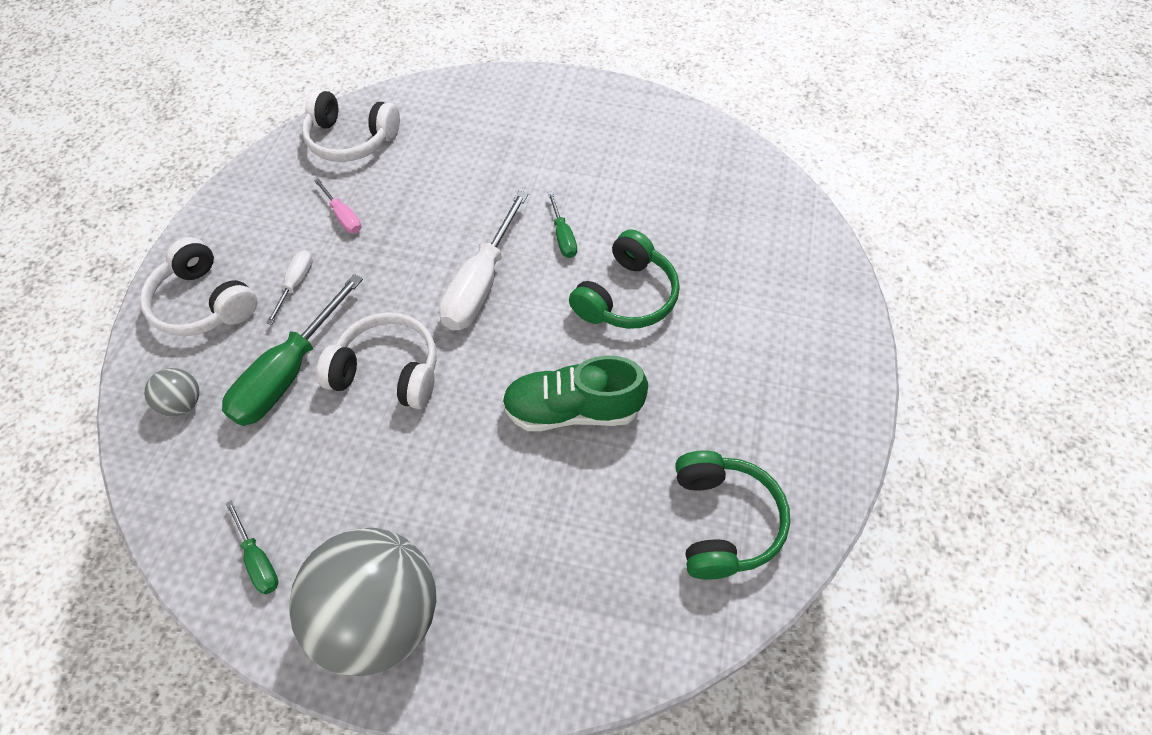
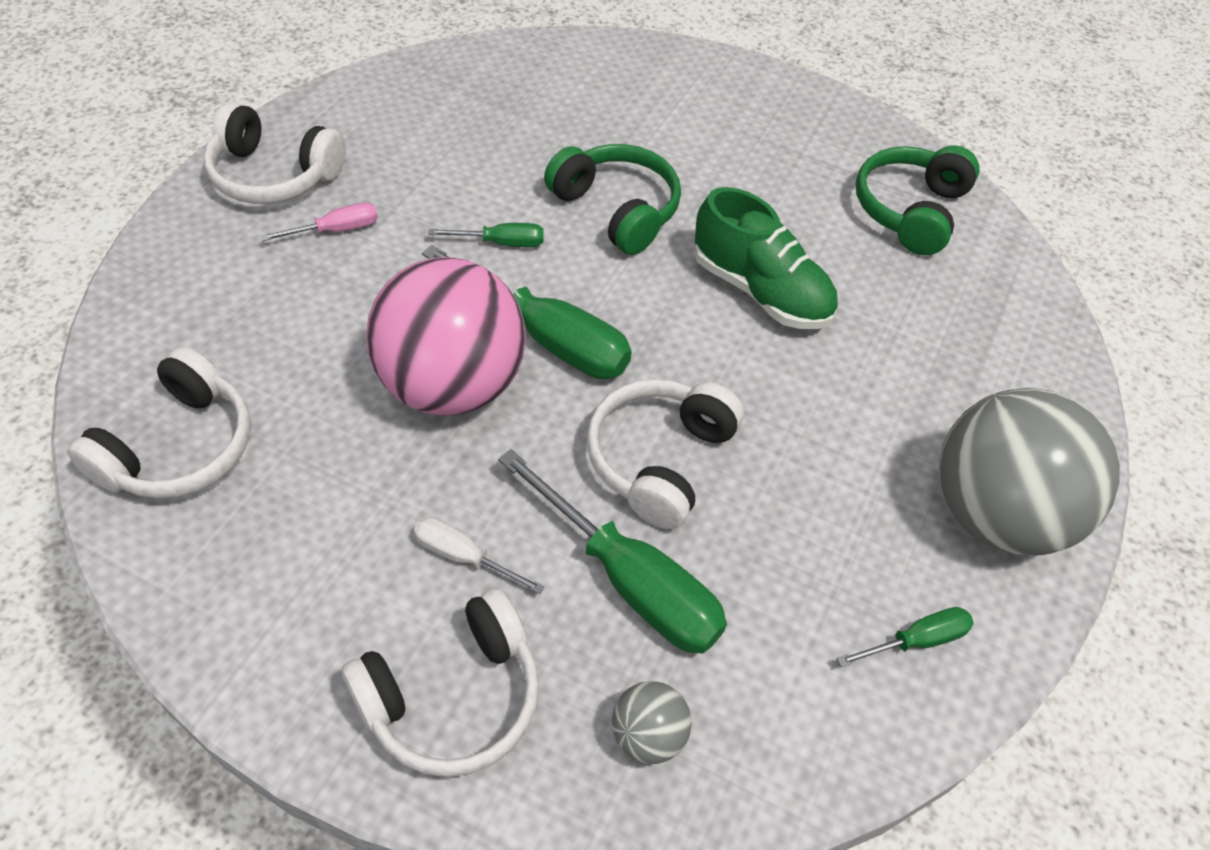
camera: 80 degrees left, 5 degrees down
pink screwdriver [314,178,361,233] -> pink screwdriver moved to [260,202,378,241]
white screwdriver [439,191,528,330] -> green screwdriver [422,245,632,379]
green shoe [502,355,648,431] -> green shoe turned 60 degrees counterclockwise [694,187,838,329]
green headphones [675,450,790,580] -> green headphones turned 75 degrees counterclockwise [856,146,980,255]
none -> white headphones [204,102,346,204]
none -> pink ball [366,257,526,416]

